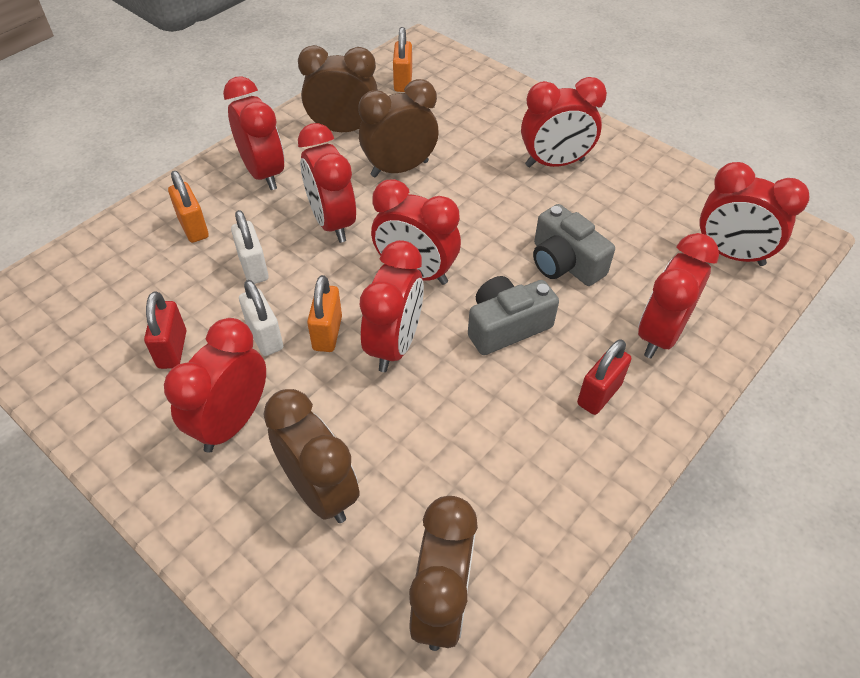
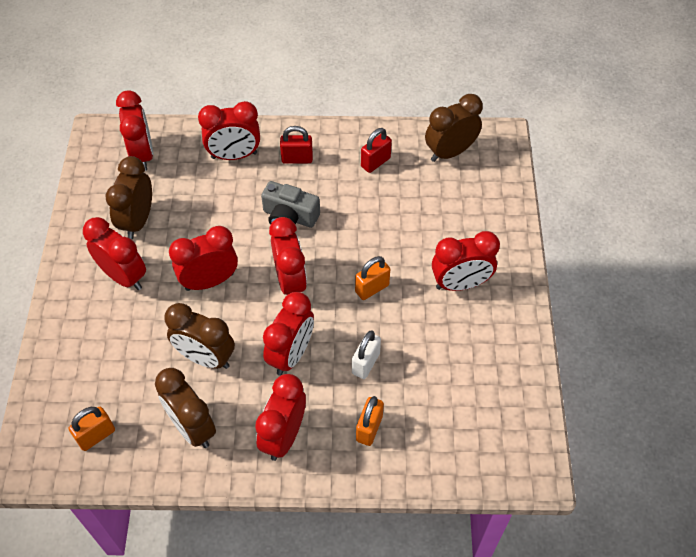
camera: 130 degrees left, 5 degrees up
red padlock [144,291,186,369] -> red padlock moved to [361,128,392,173]
white padlock [239,280,283,356] -> none
brown clock [263,389,360,523] -> brown clock moved to [106,156,152,239]
red clock [360,240,424,372] -> red clock moved to [169,226,238,291]
grey camera [533,204,615,286] -> none

